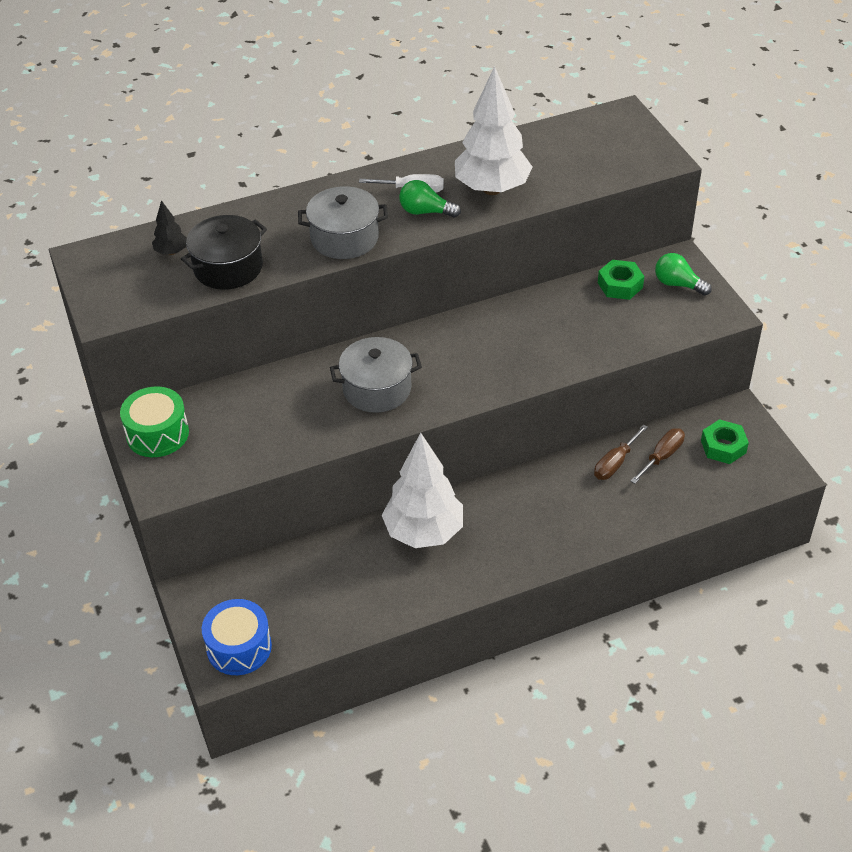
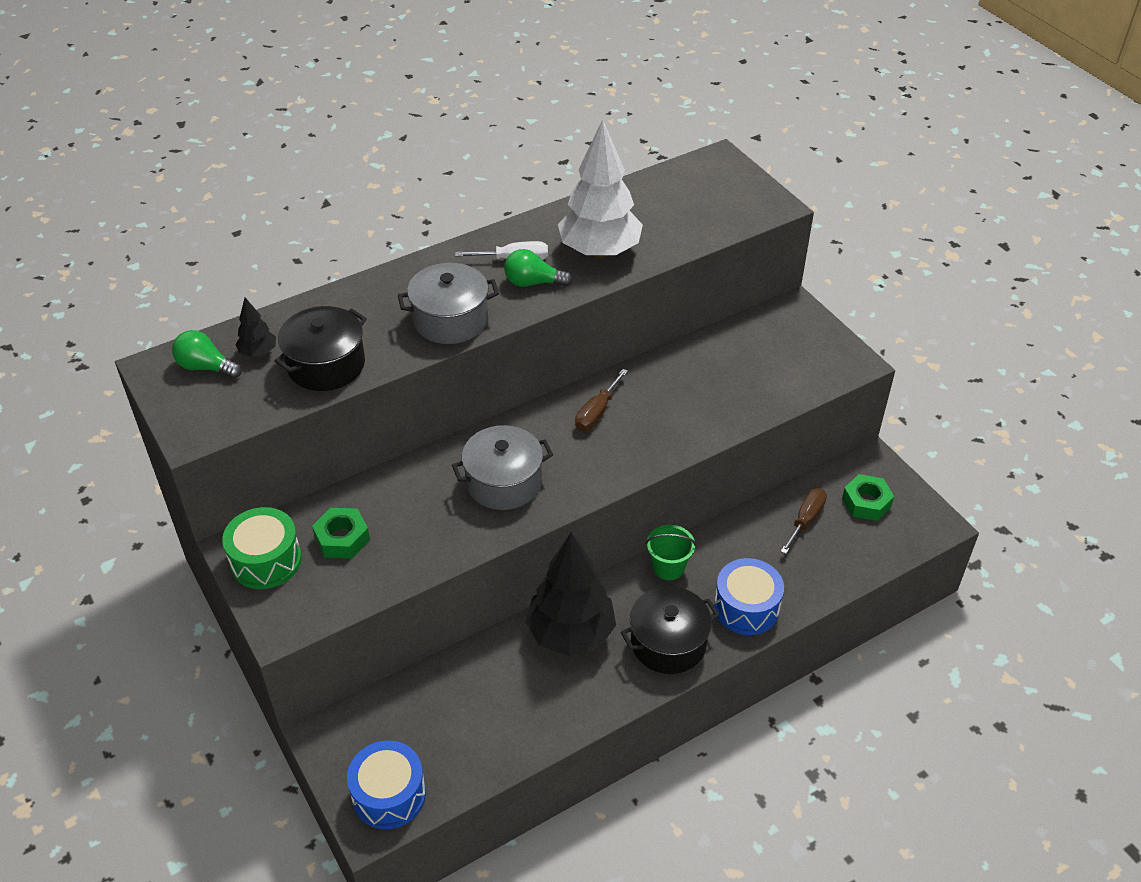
camera: 10 degrees left, 0 degrees up
white tree [382,433,463,548] -> black tree [525,533,616,656]
brown screwdriver [594,424,648,480] -> brown screwdriver moved to [575,369,628,431]
green nut [598,260,644,300] -> green nut moved to [312,508,370,558]
green light bulb [655,253,712,296] -> green light bulb moved to [172,330,242,379]
none -> black pot [621,586,719,674]
none -> green bucket [645,525,696,580]
none -> blue drum [714,558,784,635]

